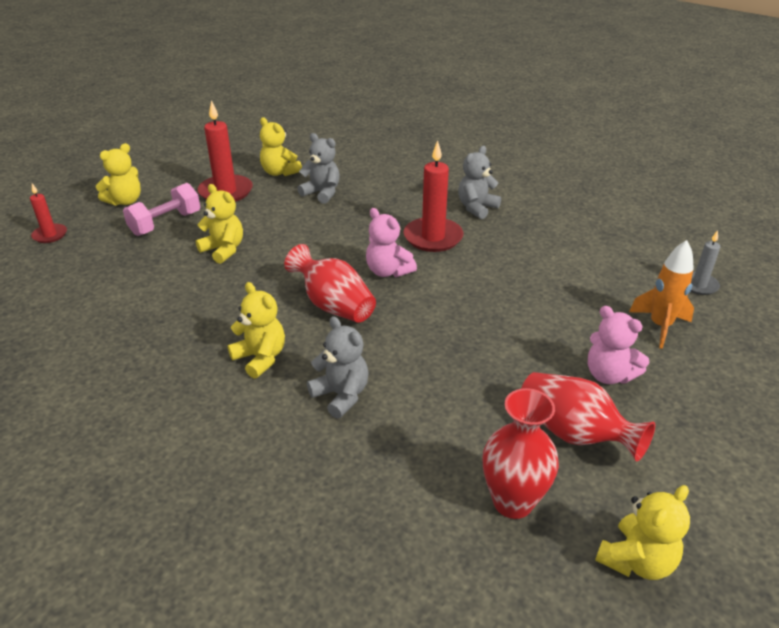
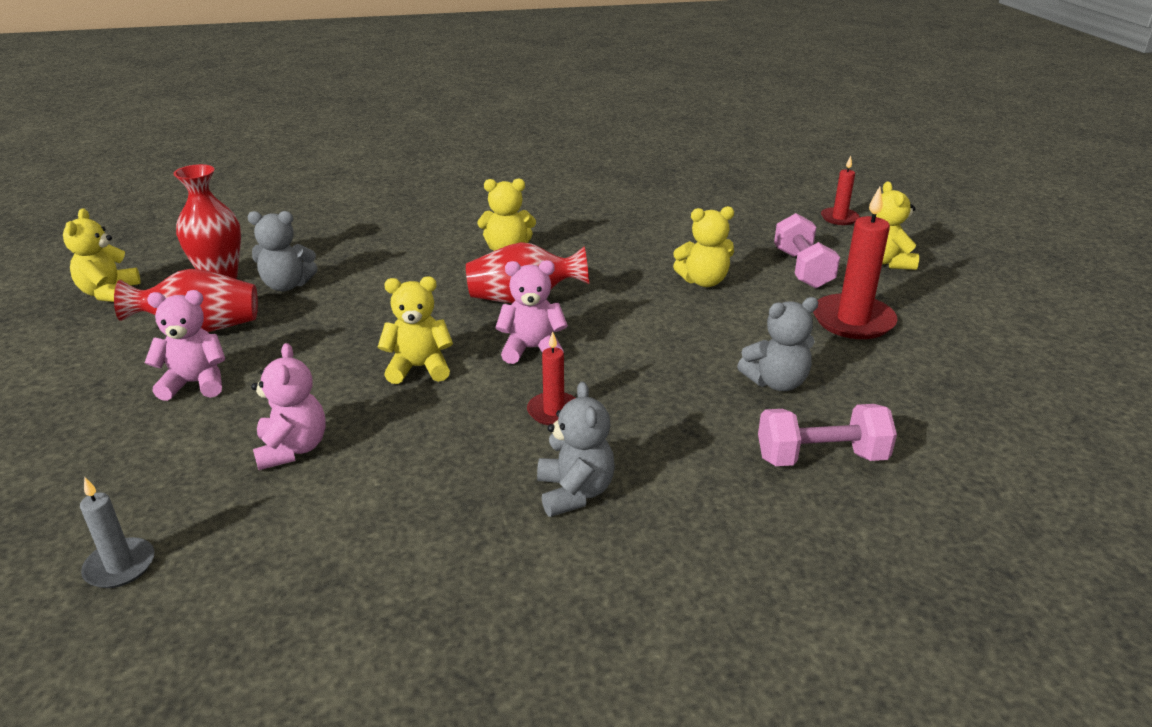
camera: 130 degrees right, 5 degrees down
yellow teddy bear [260,117,302,176] -> yellow teddy bear moved to [378,276,453,384]
grey teddy bear [307,316,368,419] -> grey teddy bear moved to [247,211,318,291]
red candle [403,140,463,252] -> red candle [527,331,575,425], size x0.56
orange rocket [629,240,694,349] -> none
none -> pink teddy bear [251,343,326,470]
none -> pink dumbbell [758,404,897,466]

